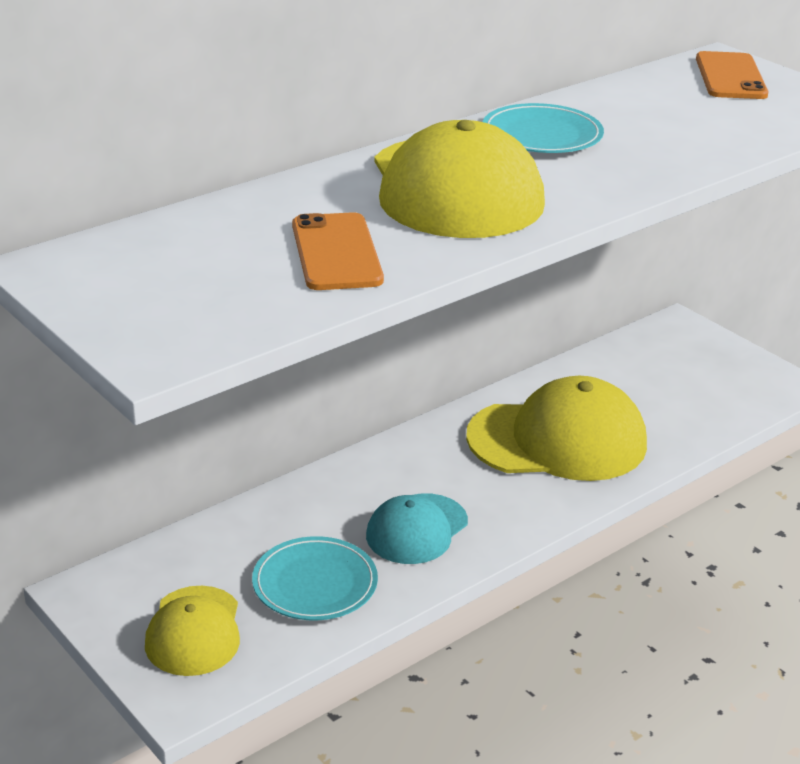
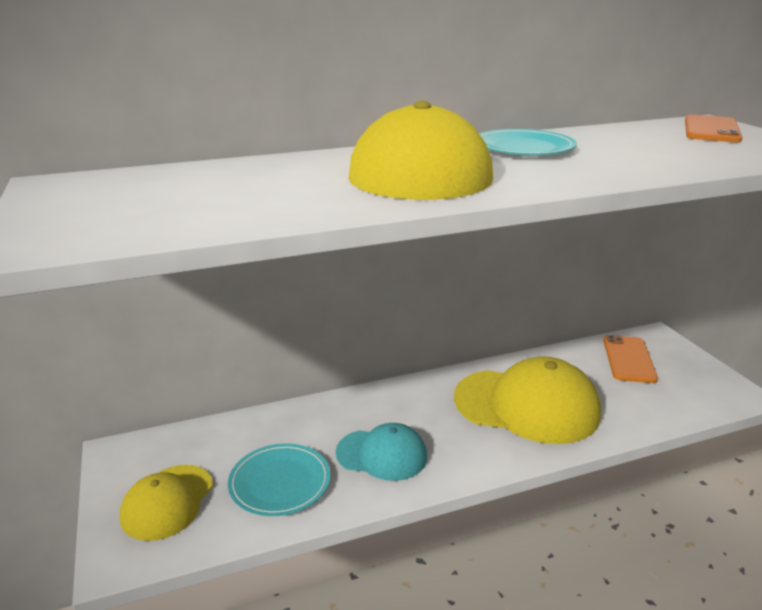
camera: 20 degrees right, 5 degrees down
orange phone [292,212,384,290] -> orange phone moved to [603,335,658,383]
turquoise cap [366,493,468,564] -> turquoise cap turned 135 degrees counterclockwise [336,423,427,481]

